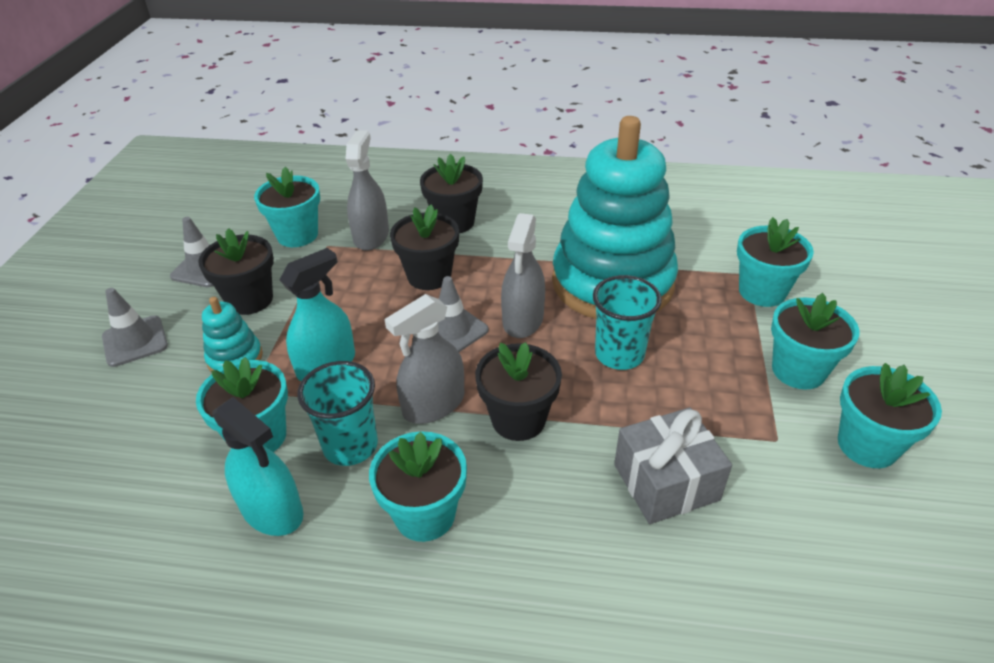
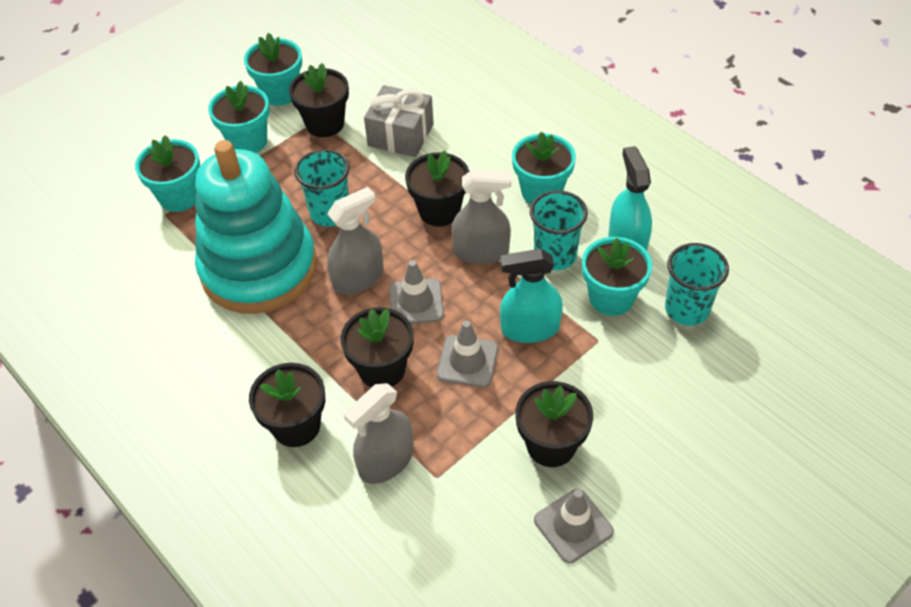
camera: 140 degrees left, 10 degrees up
grey traffic cone [102,288,168,367] -> grey traffic cone moved to [437,320,498,388]
turquoise stacking toy [202,297,263,372] -> none
turquoise flower pot [254,167,320,247] -> none
none -> black flower pot [289,63,349,137]
none -> turquoise cup [665,243,729,326]

